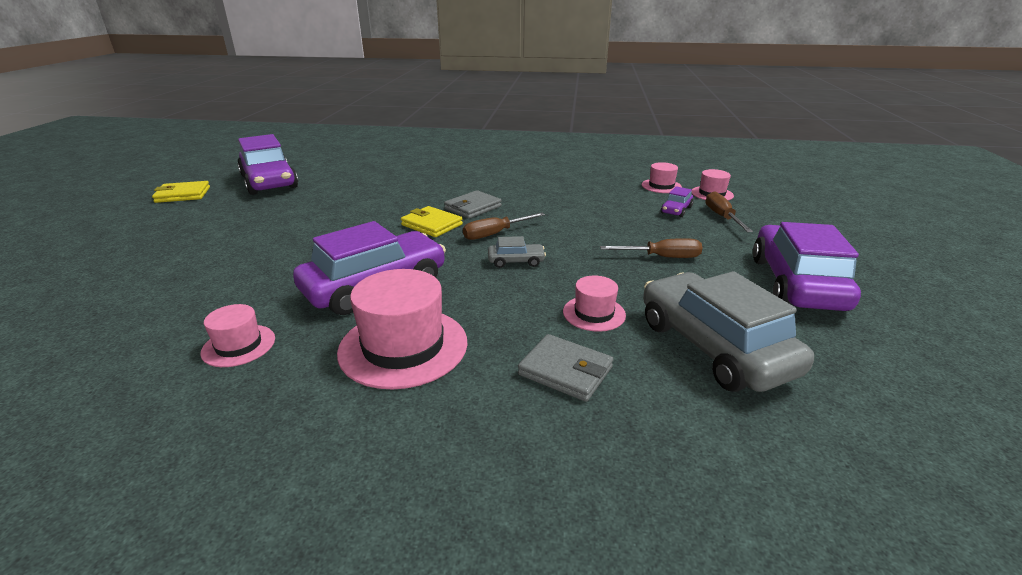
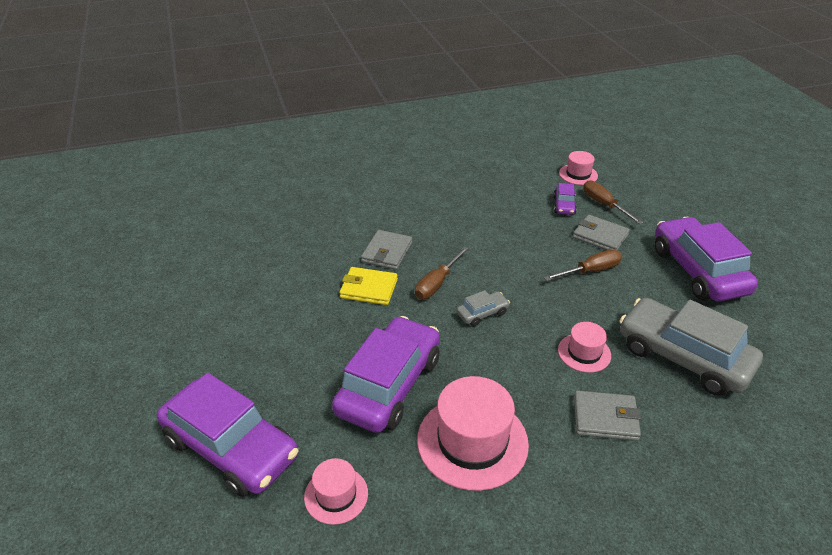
camera: 25 degrees left, 10 degrees up
yellow wallet [152,181,210,203] -> none
purple car [237,134,298,195] -> purple car moved to [157,373,298,497]
pink hat [641,162,682,193] -> none
none -> grey wallet [573,215,630,250]

